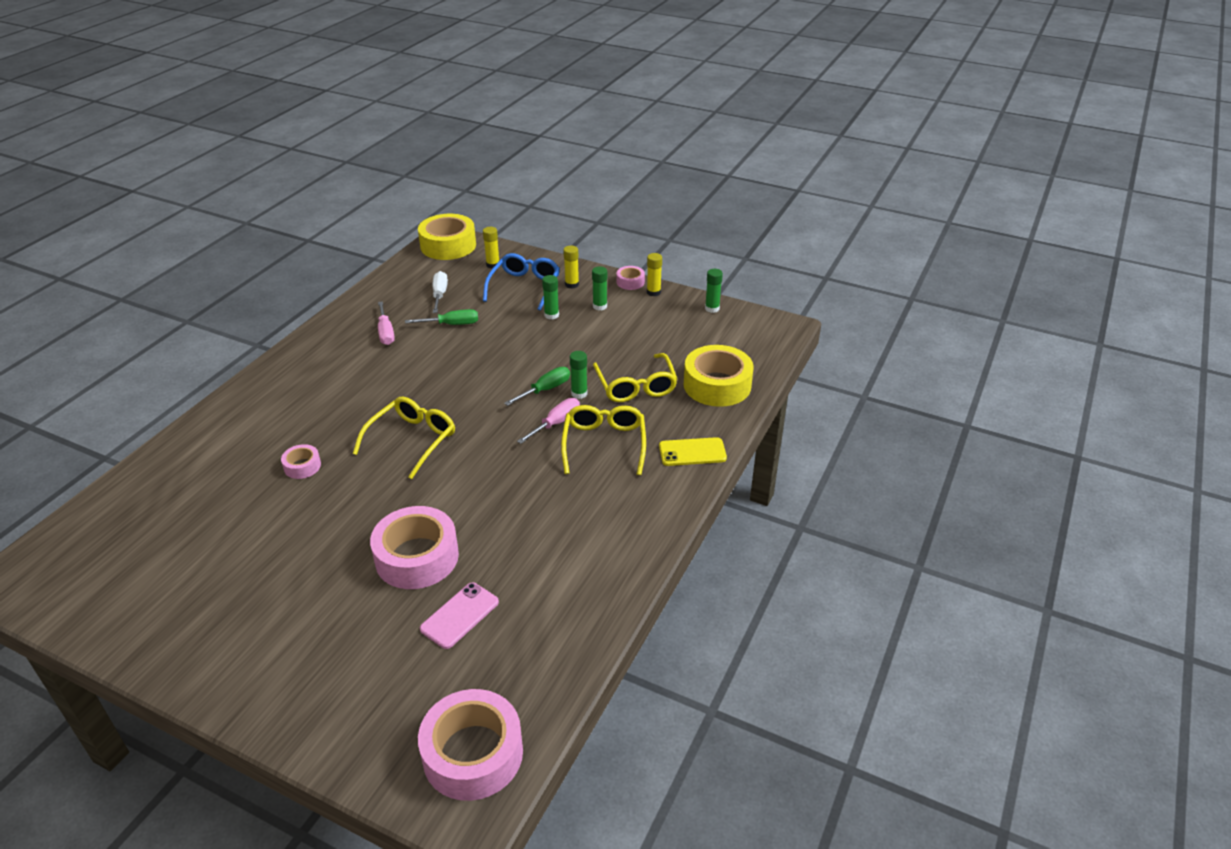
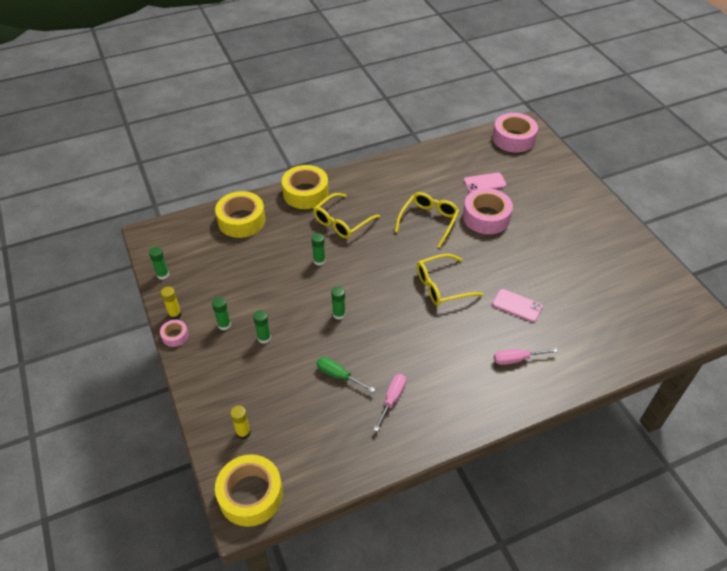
camera: 140 degrees left, 10 degrees up
pink tape [281,444,321,479] -> pink phone [492,289,543,322]
white screwdriver [432,271,448,313] -> none
blue glasses [483,253,560,311] -> none
green screwdriver [504,367,570,406] -> none
pink screwdriver [517,398,580,444] -> pink screwdriver moved to [494,348,558,365]
yellow glue stick [563,246,579,289] -> none
yellow glasses [593,353,677,402] -> yellow glasses moved to [395,192,459,248]
yellow phone [659,437,727,466] -> yellow tape [282,165,329,209]
none -> green glue stick [331,286,345,320]

